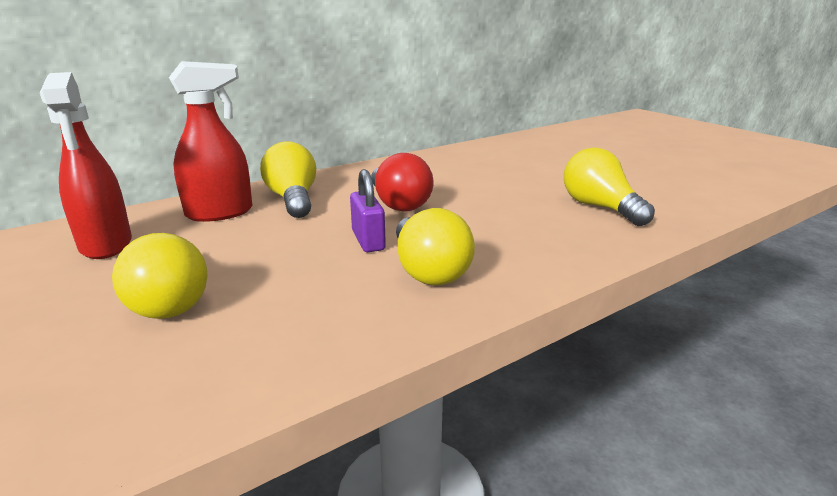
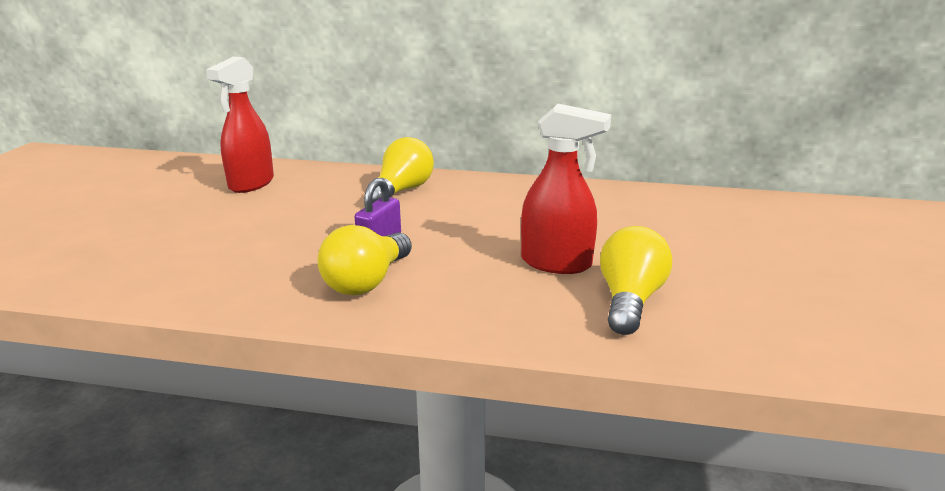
camera: 45 degrees right, 0 degrees up
yellow light bulb [112,233,208,319] -> none
red spray bottle [169,61,252,222] -> red spray bottle moved to [521,104,611,274]
red light bulb [371,153,433,211] -> none

